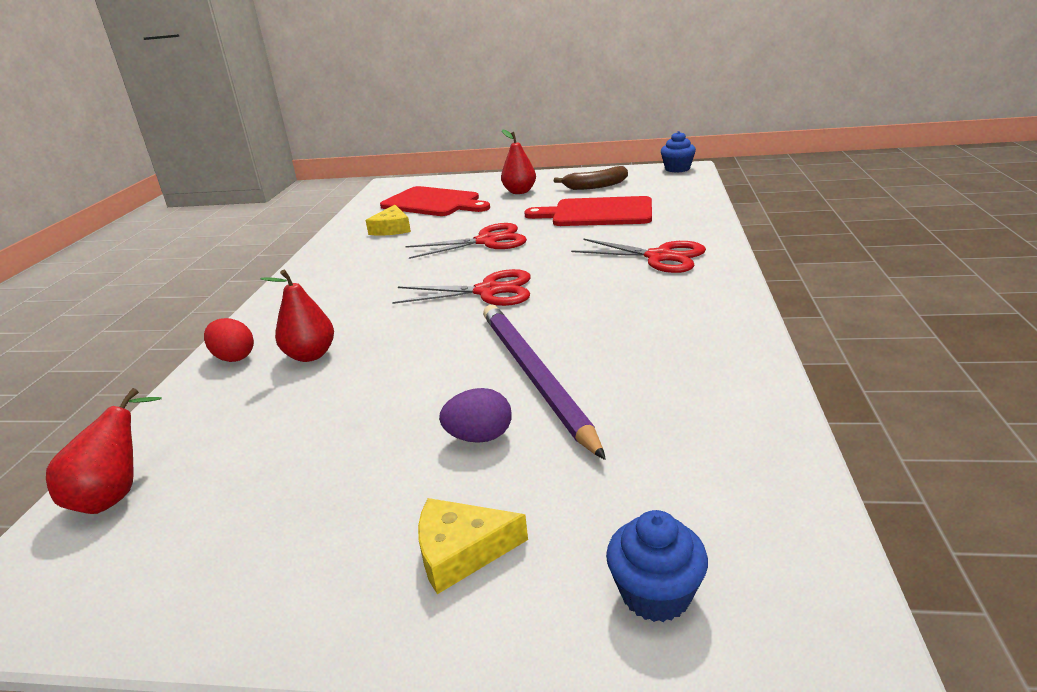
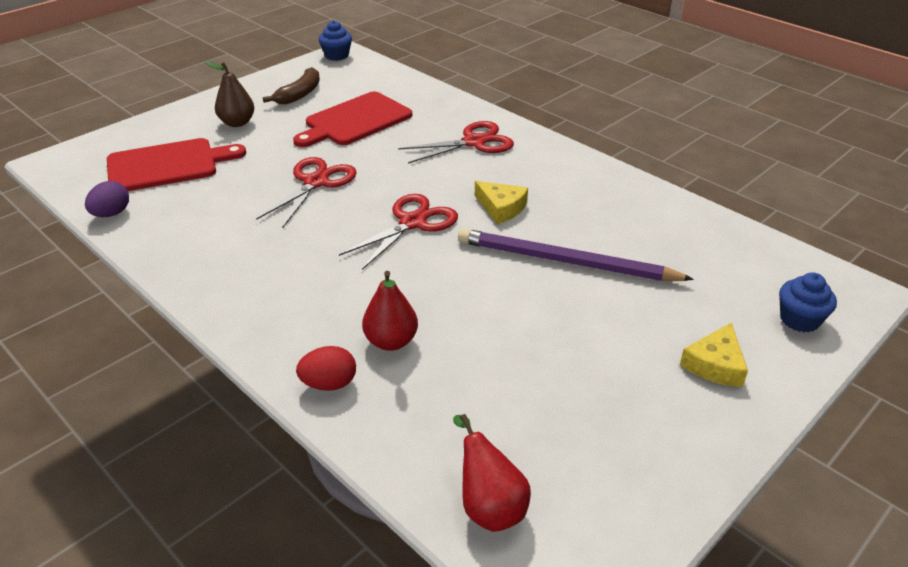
camera: 55 degrees left, 10 degrees up
yellow cheese [366,205,411,235] -> yellow cheese moved to [475,181,528,224]
purple egg [439,388,512,443] -> purple egg moved to [85,181,129,217]
red pear [501,129,536,194] -> brown pear [205,62,254,127]

